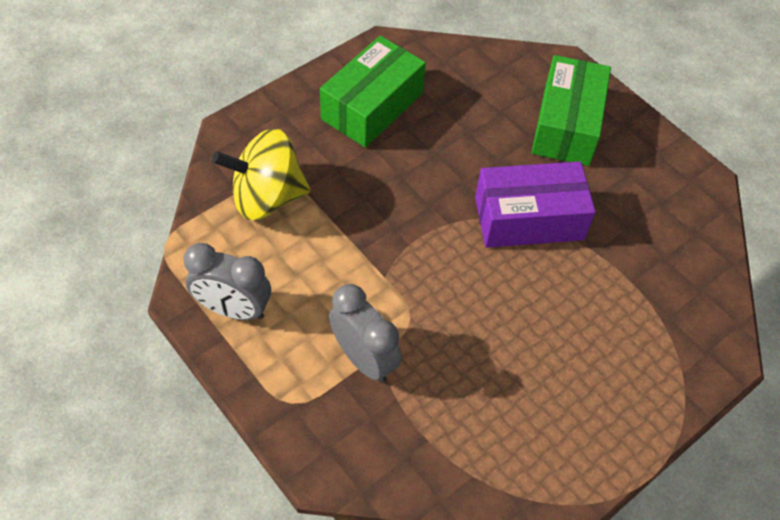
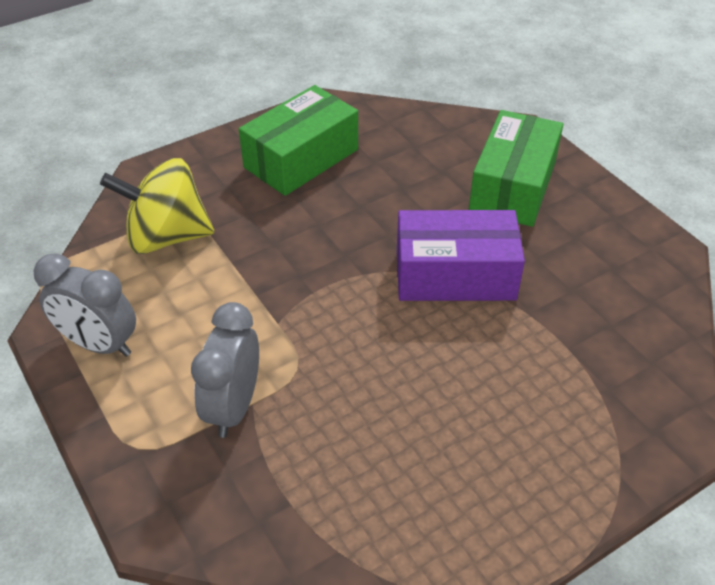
camera: 10 degrees right, 10 degrees down
grey clock [329,284,401,383] -> grey clock turned 135 degrees counterclockwise [191,302,259,438]

